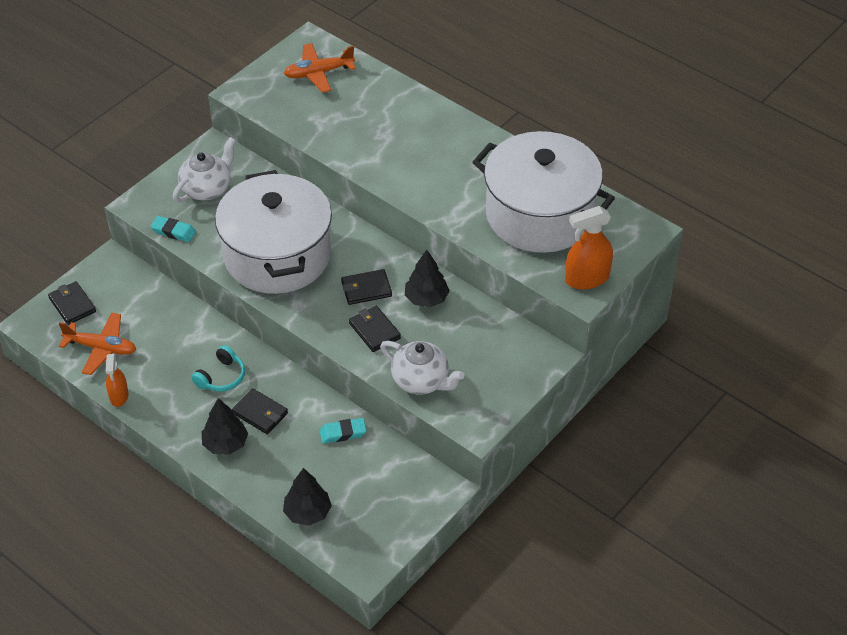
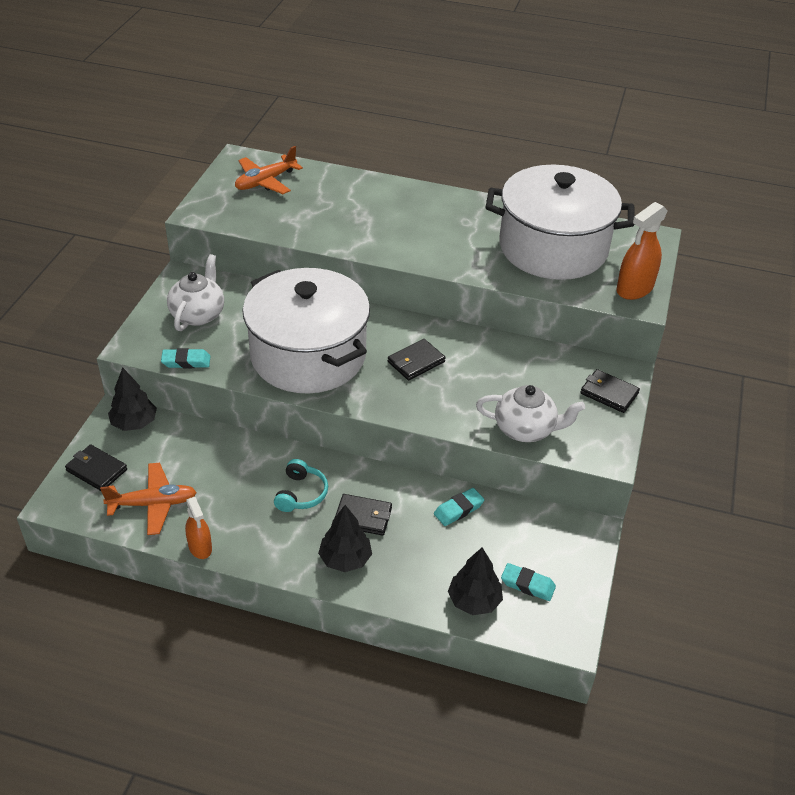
camera: 25 degrees left, 5 degrees down
black wallet [349,306,401,352] -> black wallet moved to [580,369,640,413]
black tree [405,250,450,307] -> black tree moved to [108,368,157,431]
none -> turquoise eraser [501,563,556,601]

